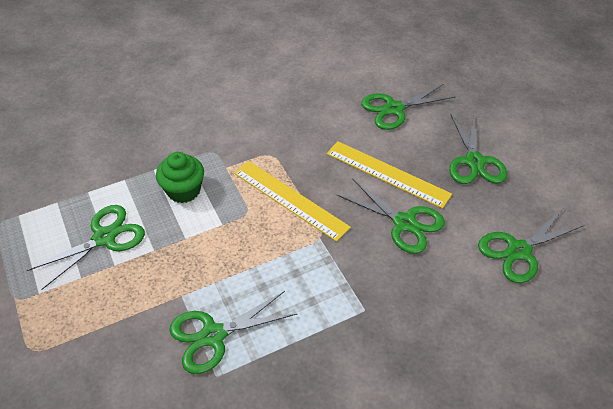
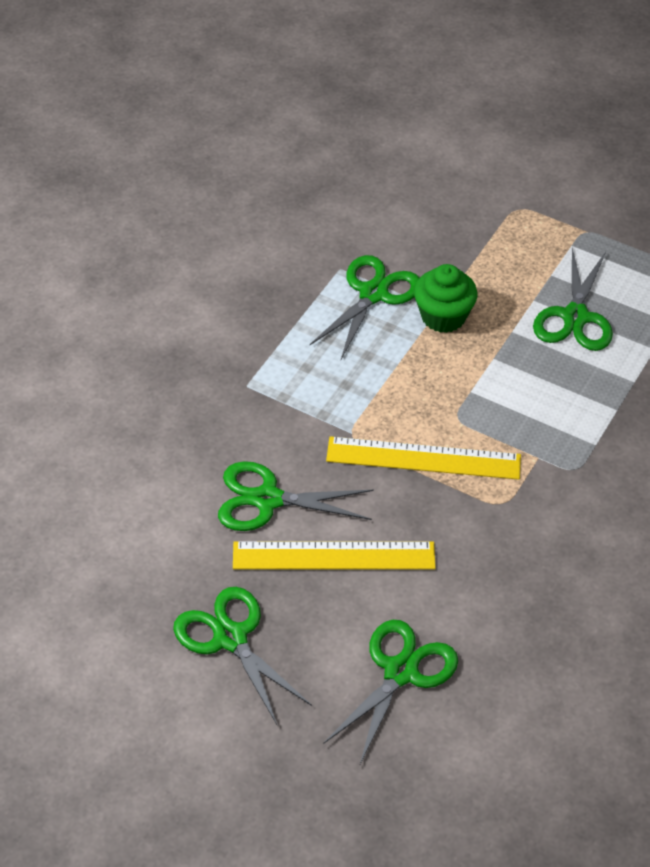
camera: 145 degrees right, 0 degrees up
green cupcake [156,152,204,203] -> green cupcake moved to [414,264,477,333]
green scissors [478,209,585,283] -> none

